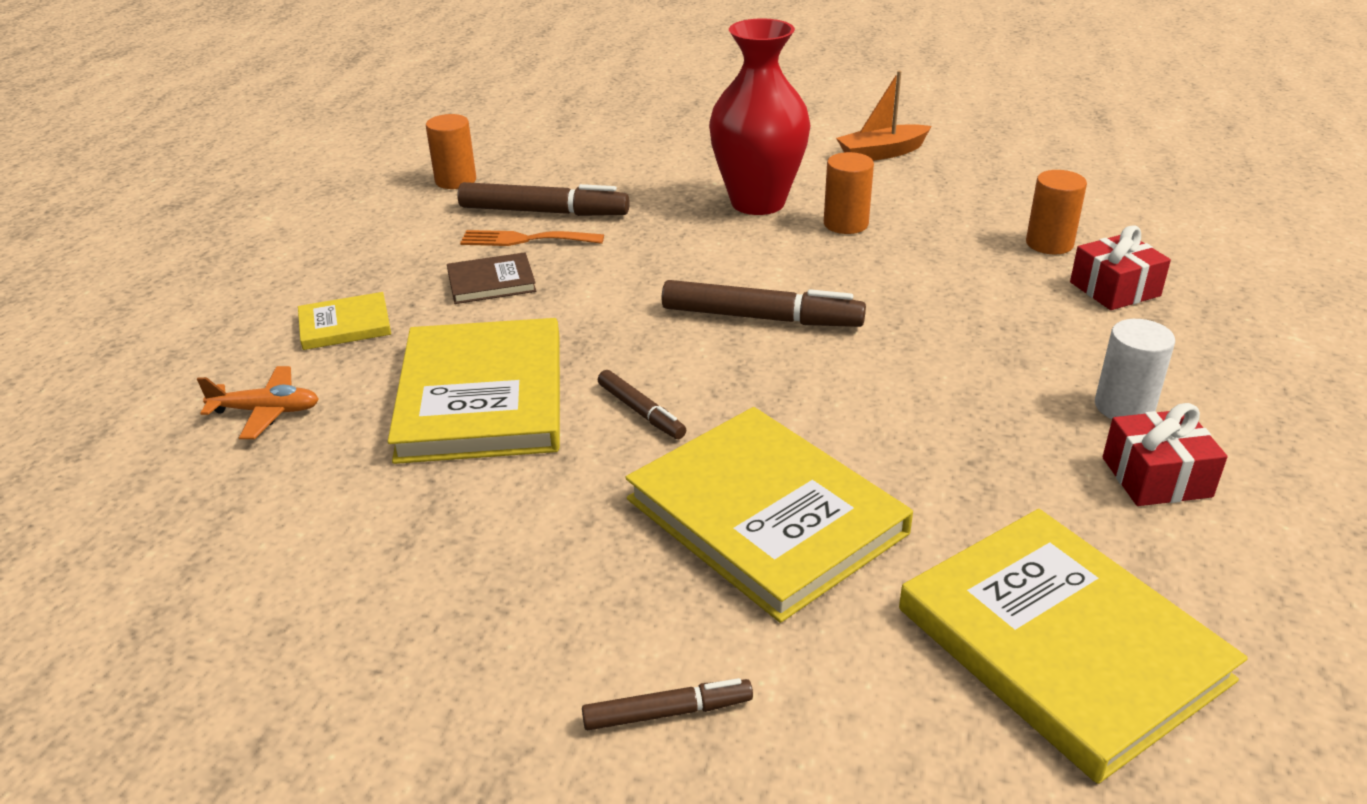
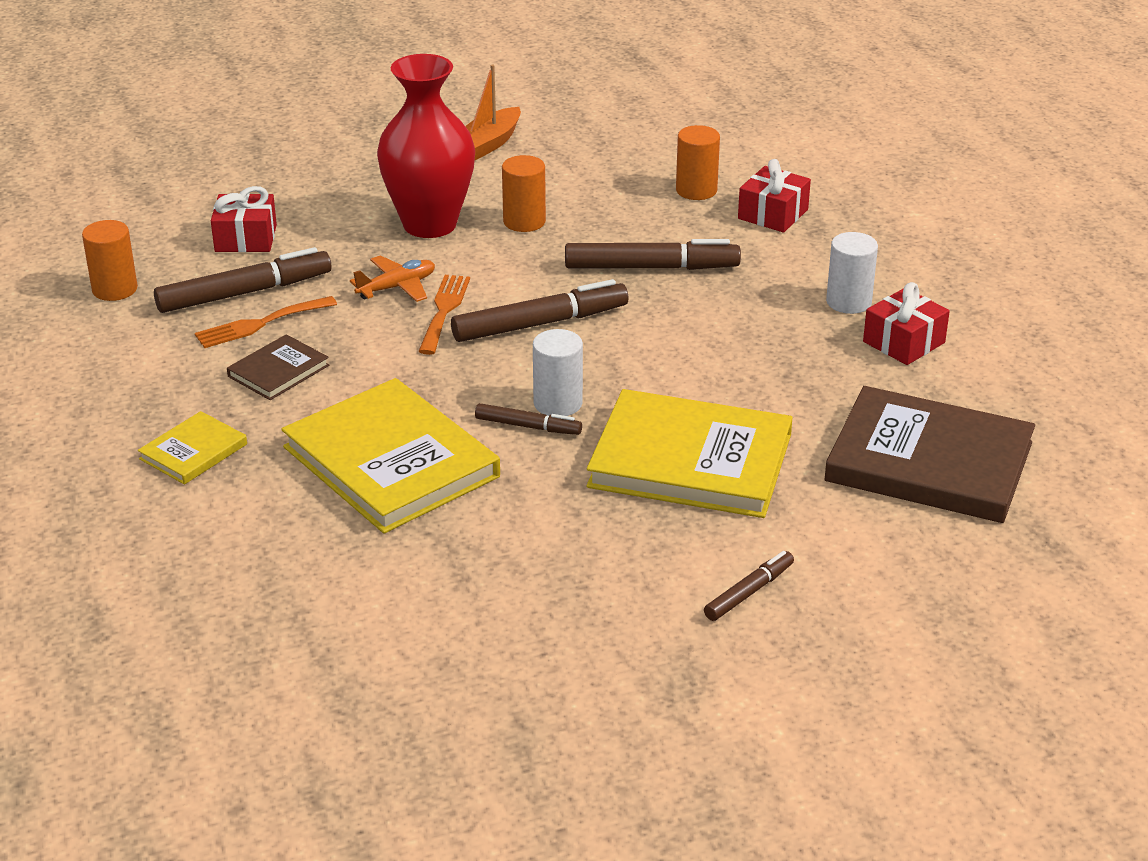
camera: 35 degrees left, 0 degrees up
orange plane [197,366,319,439] -> orange plane moved to [350,255,435,302]
yellow book [899,509,1248,784] -> brown book [824,386,1035,523]
none -> red gift [211,186,277,252]
none -> orange fork [418,275,470,355]
none -> white cylinder [533,329,583,416]
none -> brown marker [565,239,741,270]

